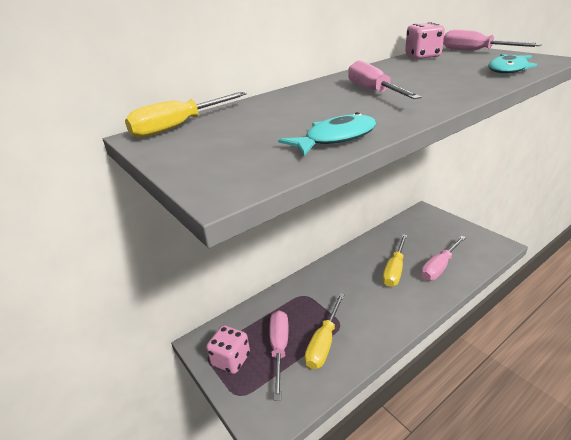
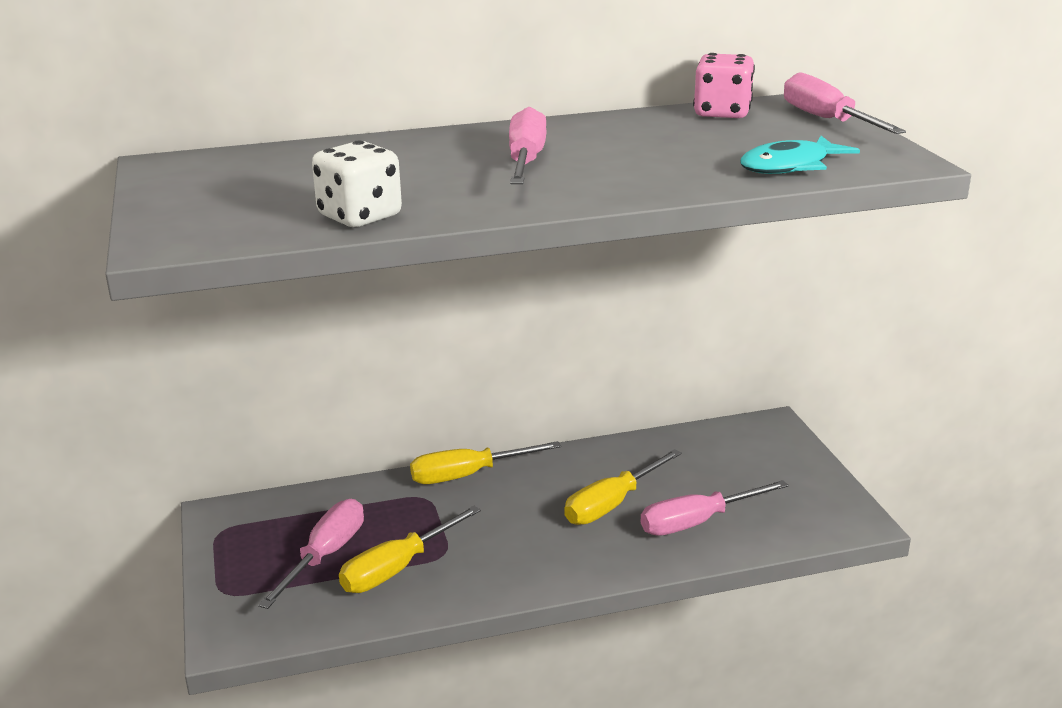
camera: 20 degrees right, 5 degrees down
yellow screwdriver [125,92,247,138] -> yellow screwdriver moved to [410,441,561,484]
pink dice [206,325,250,374] -> none
turquoise fish [278,112,376,156] -> white dice [312,140,402,227]

